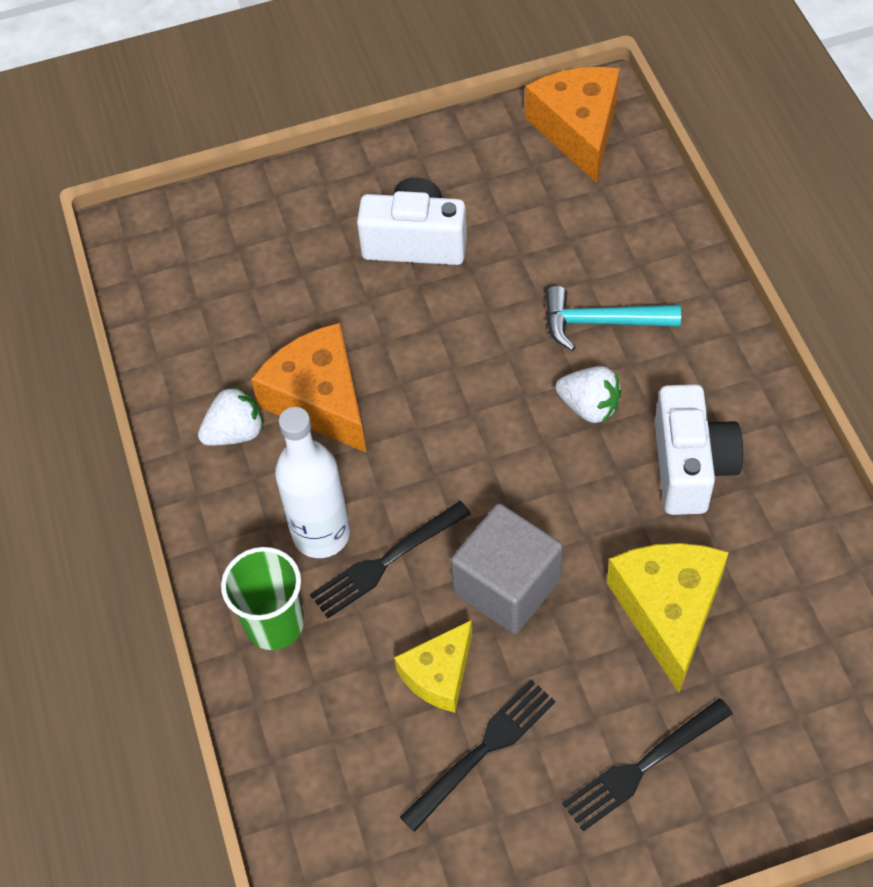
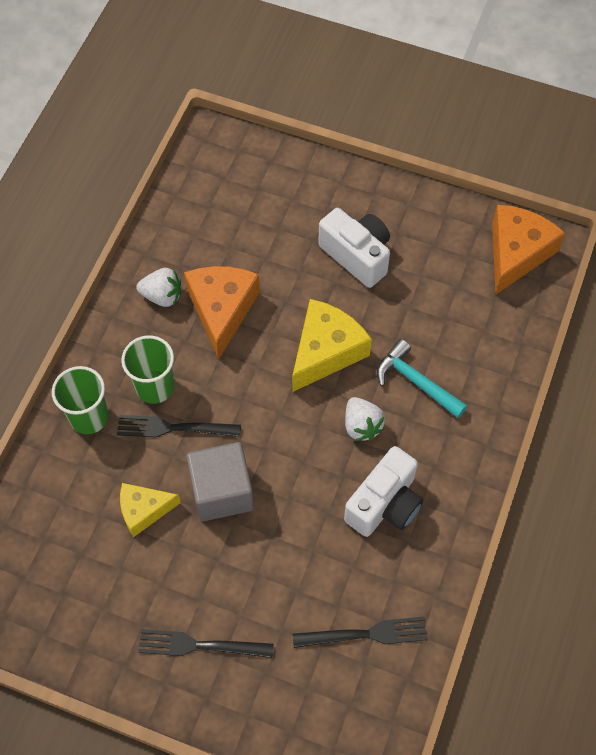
camera: 35 degrees right, 5 degrees up
white bottle [275,407,350,558] -> green cup [121,336,174,404]
black fork [400,680,555,832] -> black fork moved to [293,617,428,648]
yellow cheese [607,543,729,693] -> yellow cheese moved to [292,299,372,392]

